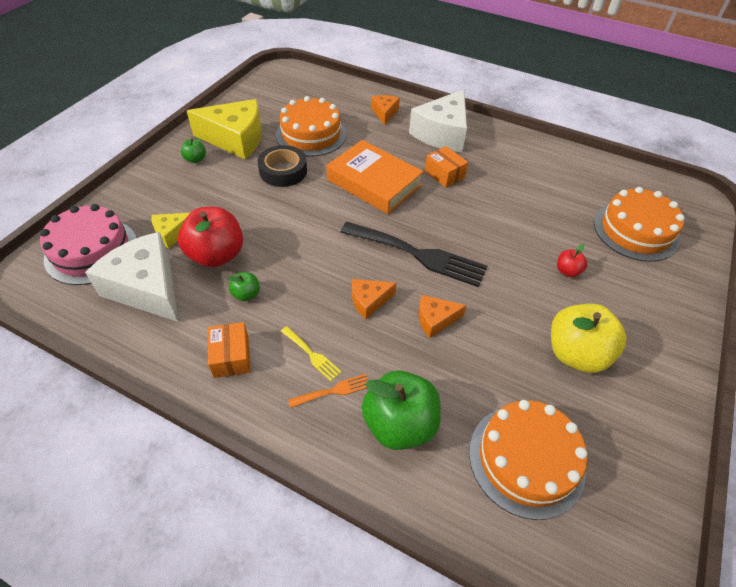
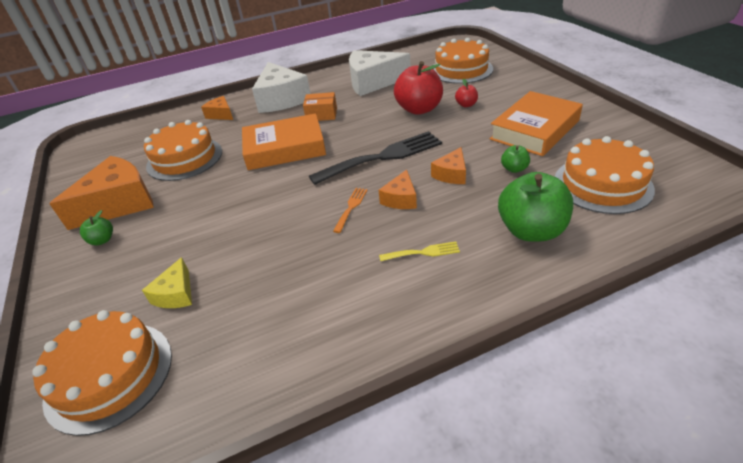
camera: 45 degrees left, 10 degrees down
pink cake [40,204,137,285] -> orange cake [32,310,172,436]
white cheese [85,232,178,322] -> white cheese moved to [349,50,411,96]
red apple [178,207,243,267] -> red apple moved to [394,61,443,115]
yellow cheese [187,99,262,159] -> orange cheese [49,156,154,230]
orange box [208,322,251,378] -> none
green apple [227,272,260,301] -> green apple moved to [501,145,530,173]
black tape [258,145,307,187] -> none
orange fork [288,374,368,408] -> orange fork moved to [333,188,368,233]
yellow apple [551,304,626,373] -> orange book [490,91,583,156]

